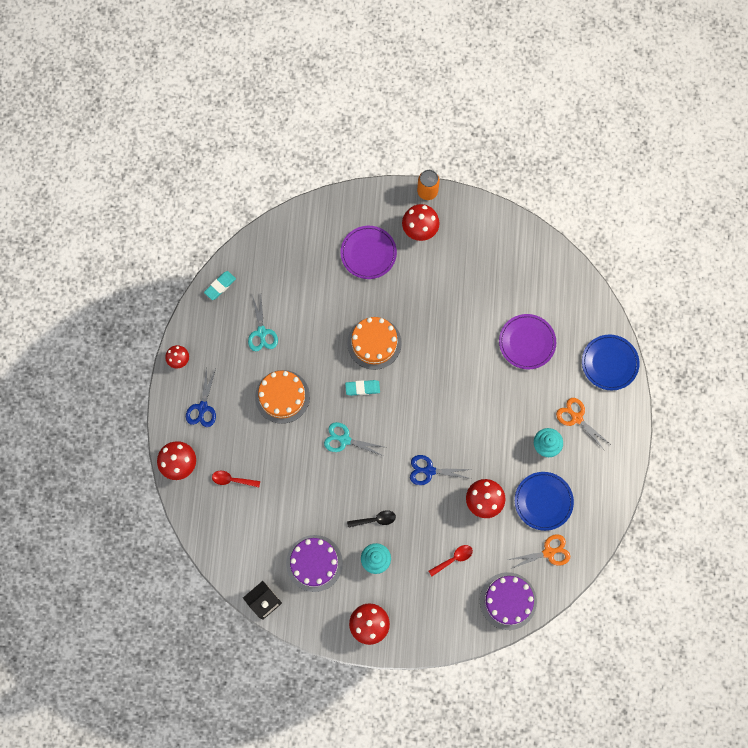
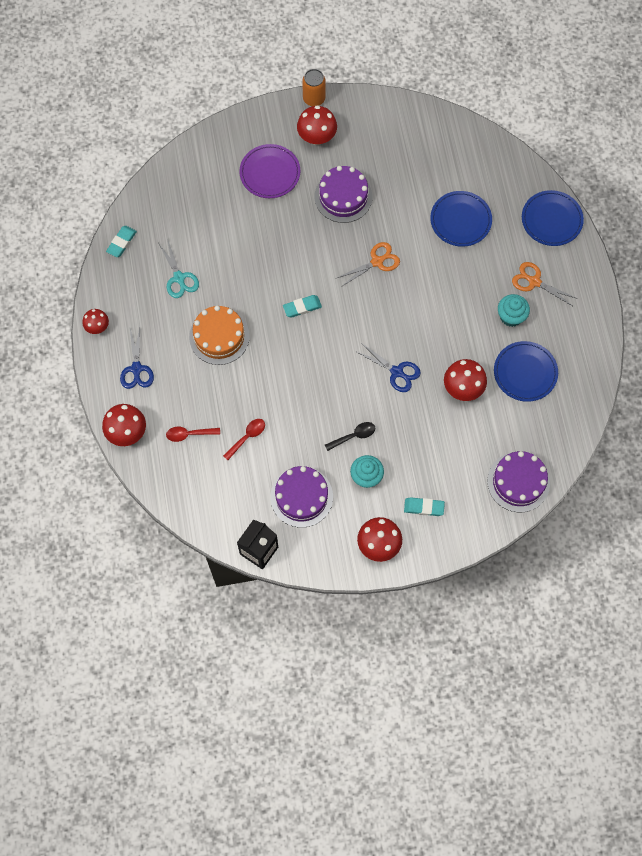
camera: 15 degrees left, 5 degrees down
turquoise scissors [324,422,384,456] -> none
orange cake [347,317,402,370] -> none
blue scissors [410,455,472,485] -> blue scissors turned 135 degrees counterclockwise [355,344,421,392]
red spoon [429,545,473,576] -> red spoon moved to [223,419,265,460]
purple plate [499,314,556,369] -> blue plate [430,191,492,247]
orange scissors [507,534,570,569] -> orange scissors moved to [337,242,400,287]
none -> purple cake [315,166,372,223]
none -> turquoise eraser [404,497,445,516]

